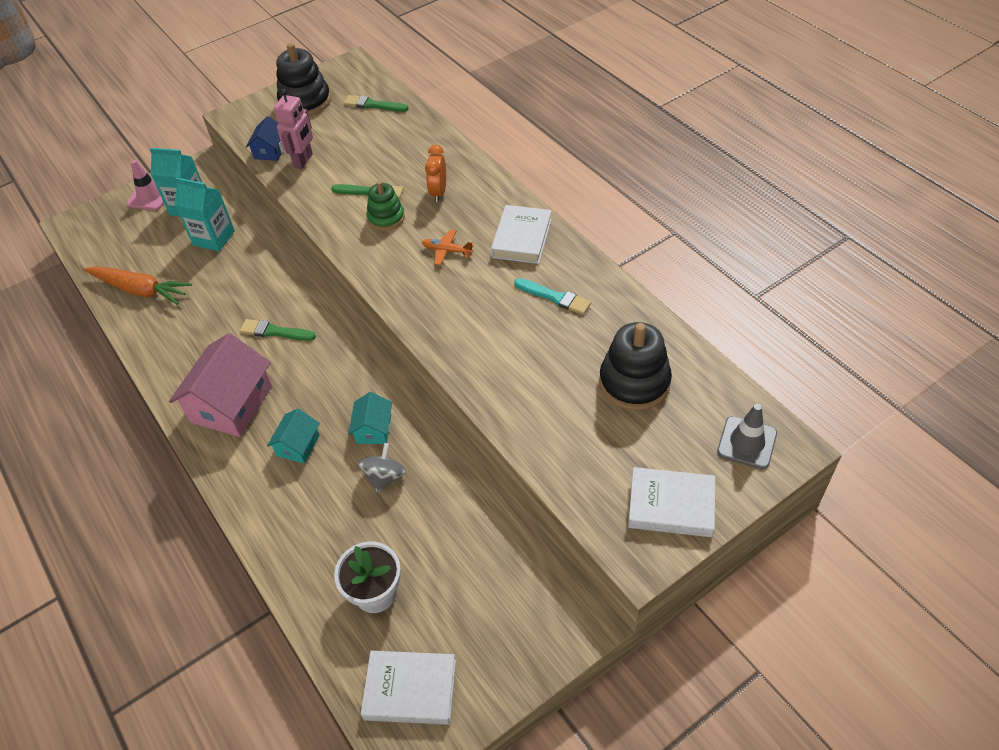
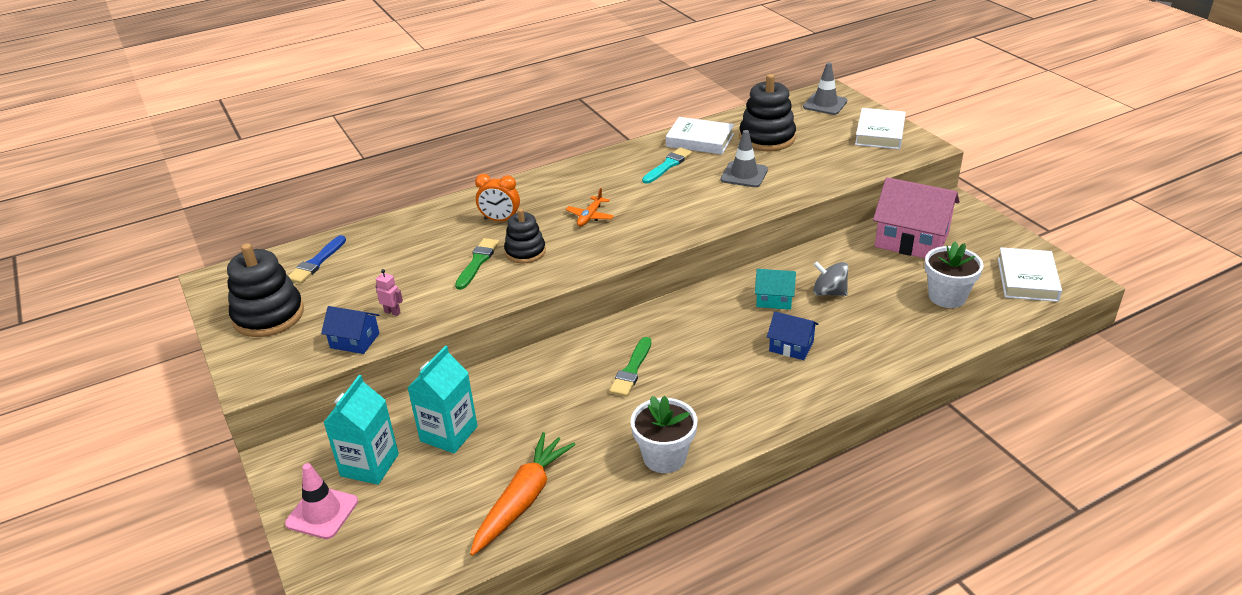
camera: 85 degrees left, 15 degrees down
pink house [169,333,272,437] -> pink house moved to [873,177,960,258]
turquoise house [267,409,320,463] -> blue house [767,311,818,360]
pink robot [274,89,313,169] -> pink robot [376,269,403,316], size x0.51
green brush [344,95,409,112] -> blue brush [288,235,346,284]
green stacking toy [367,181,405,231] -> black stacking toy [504,208,546,263]
white book [491,205,552,264] -> white book moved to [666,117,734,155]
none -> white flower pot [631,396,697,473]
none -> grey traffic cone [721,130,768,187]

